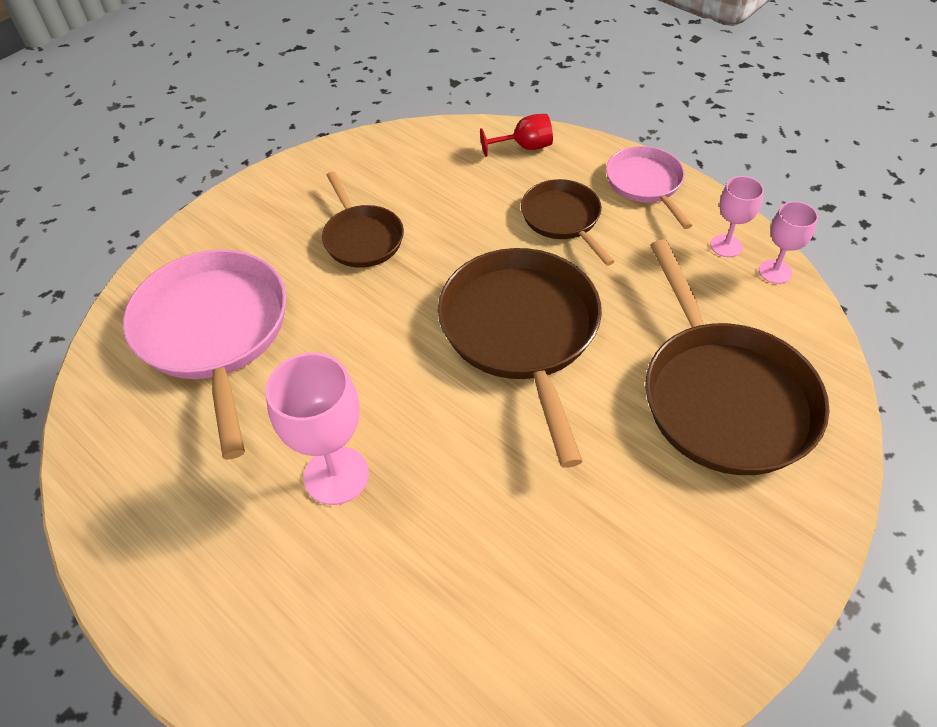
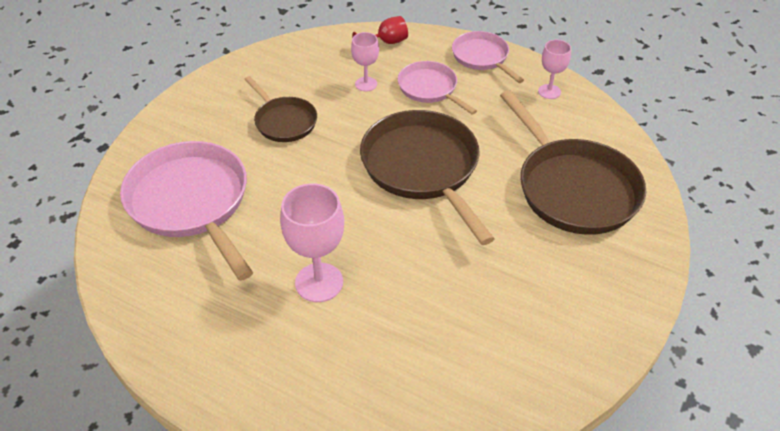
camera: 15 degrees left, 5 degrees down
brown pan [521,179,615,266] -> pink pan [398,61,477,115]
pink goblet [759,201,818,284] -> pink goblet moved to [351,32,379,91]

